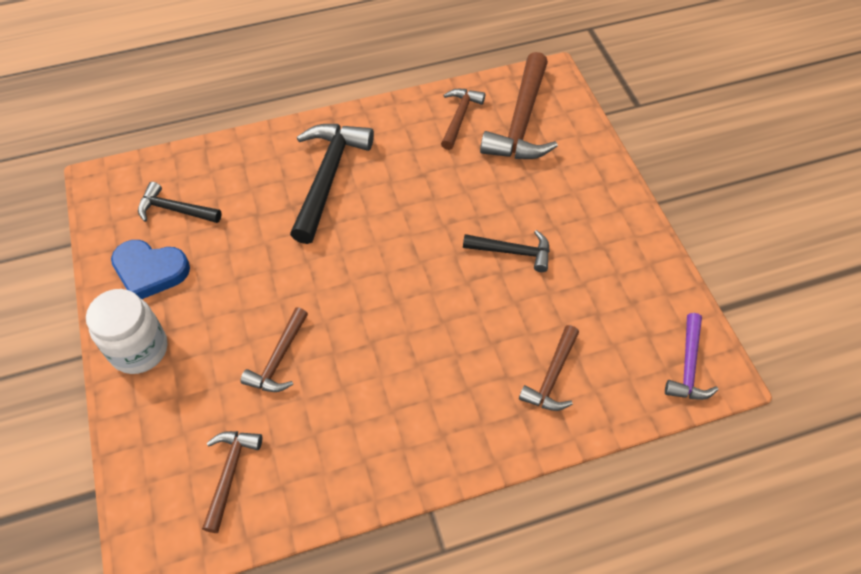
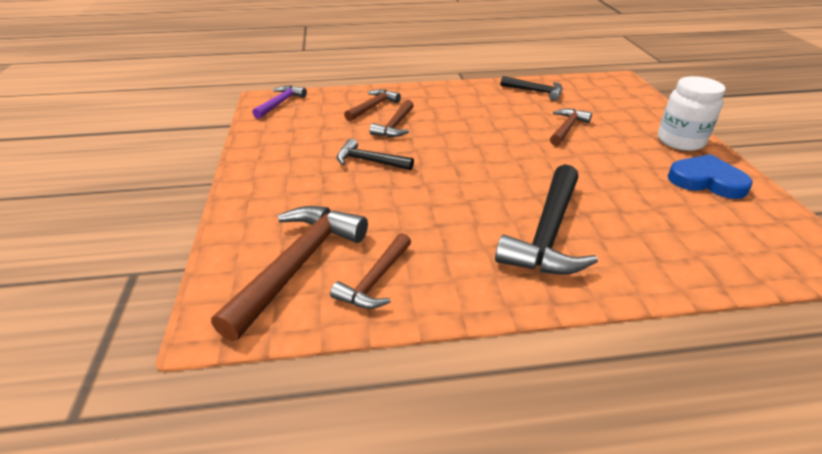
camera: 170 degrees left, 20 degrees down
black hammer [138,182,222,223] -> black hammer moved to [501,76,563,101]
brown hammer [202,431,262,533] -> brown hammer moved to [370,100,414,137]

